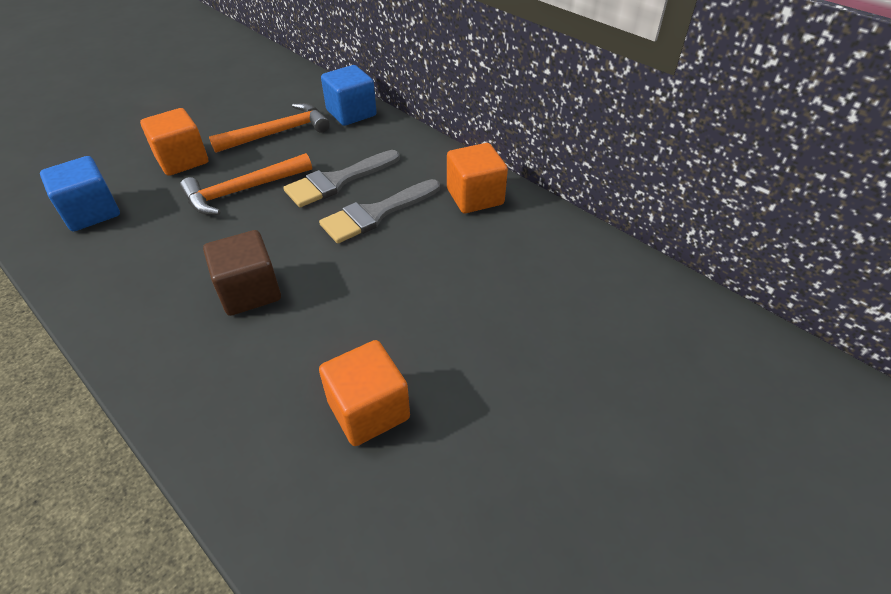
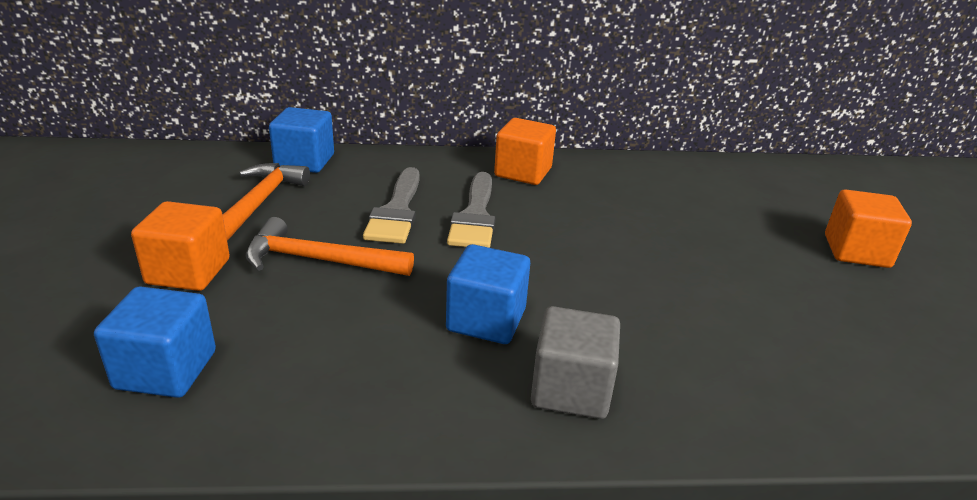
camera: 50 degrees left, 15 degrees down
orange hammer [180,153,312,215] -> orange hammer turned 90 degrees clockwise [245,217,414,276]
brown cube [203,230,281,316] -> blue cube [446,244,530,344]
orange cube [319,340,410,446] -> orange cube moved to [825,189,912,268]
none -> grey cube [531,306,620,419]

